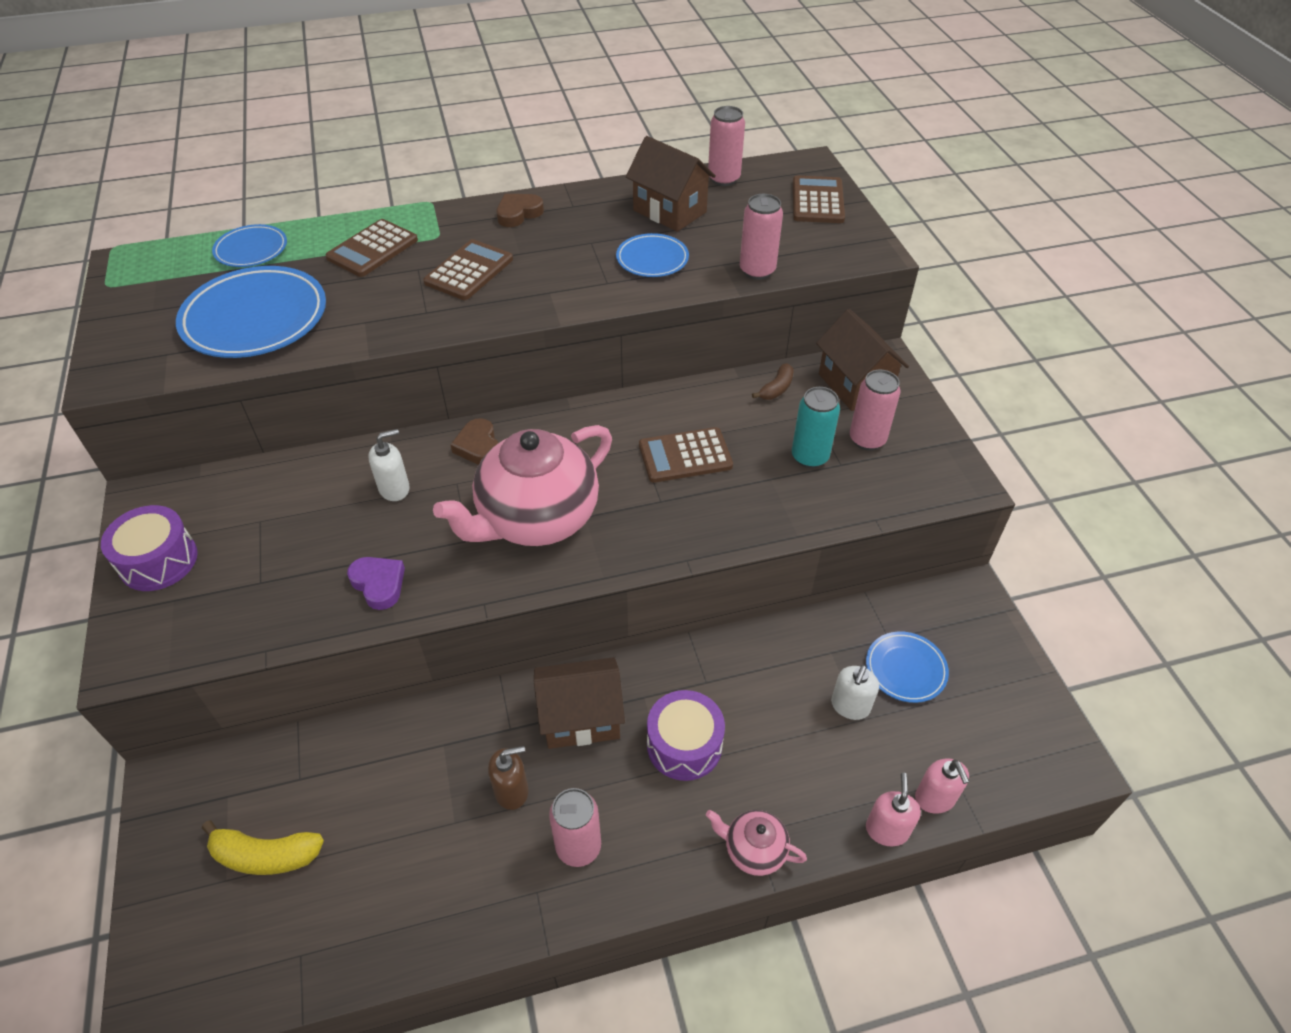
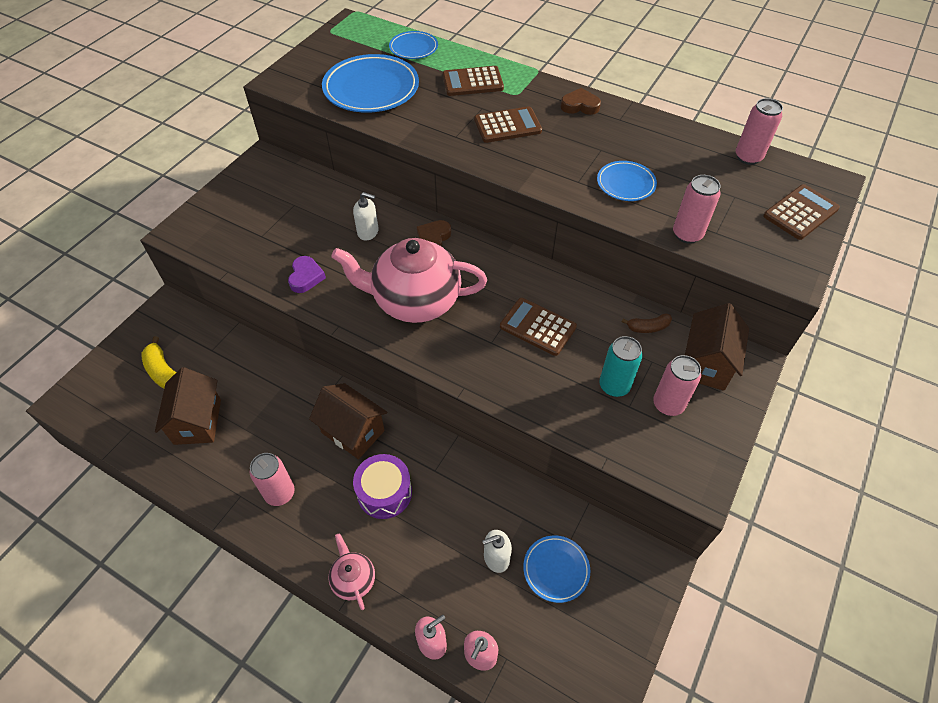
camera: 45 degrees right, 5 degrees up
purple drum [101,505,198,591] -> none
brown soap dispenser [488,746,528,810] -> none
brown house [626,136,716,232] -> brown house moved to [155,367,221,445]

